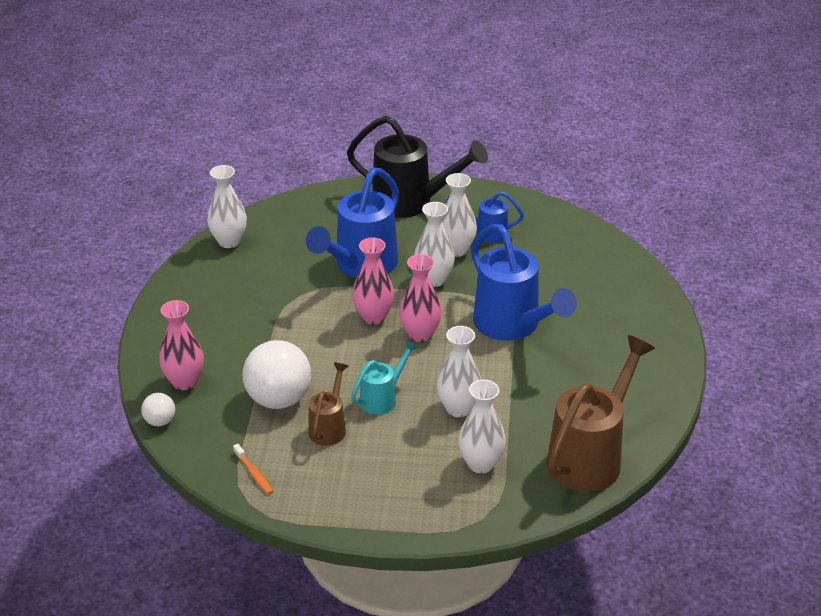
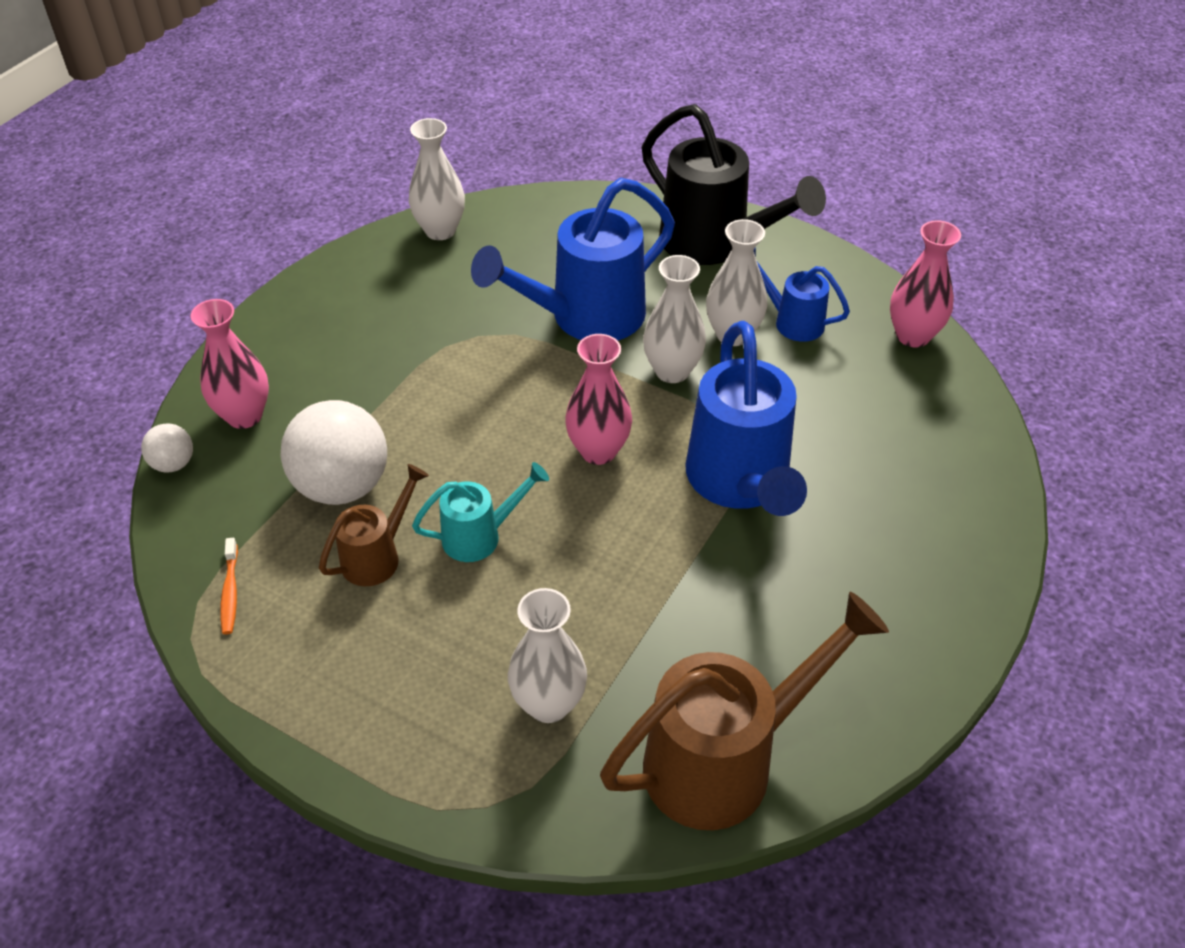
camera: 25 degrees right, 10 degrees up
pink vase [352,238,394,325] -> pink vase moved to [890,220,961,347]
white vase [437,326,481,417] -> none

